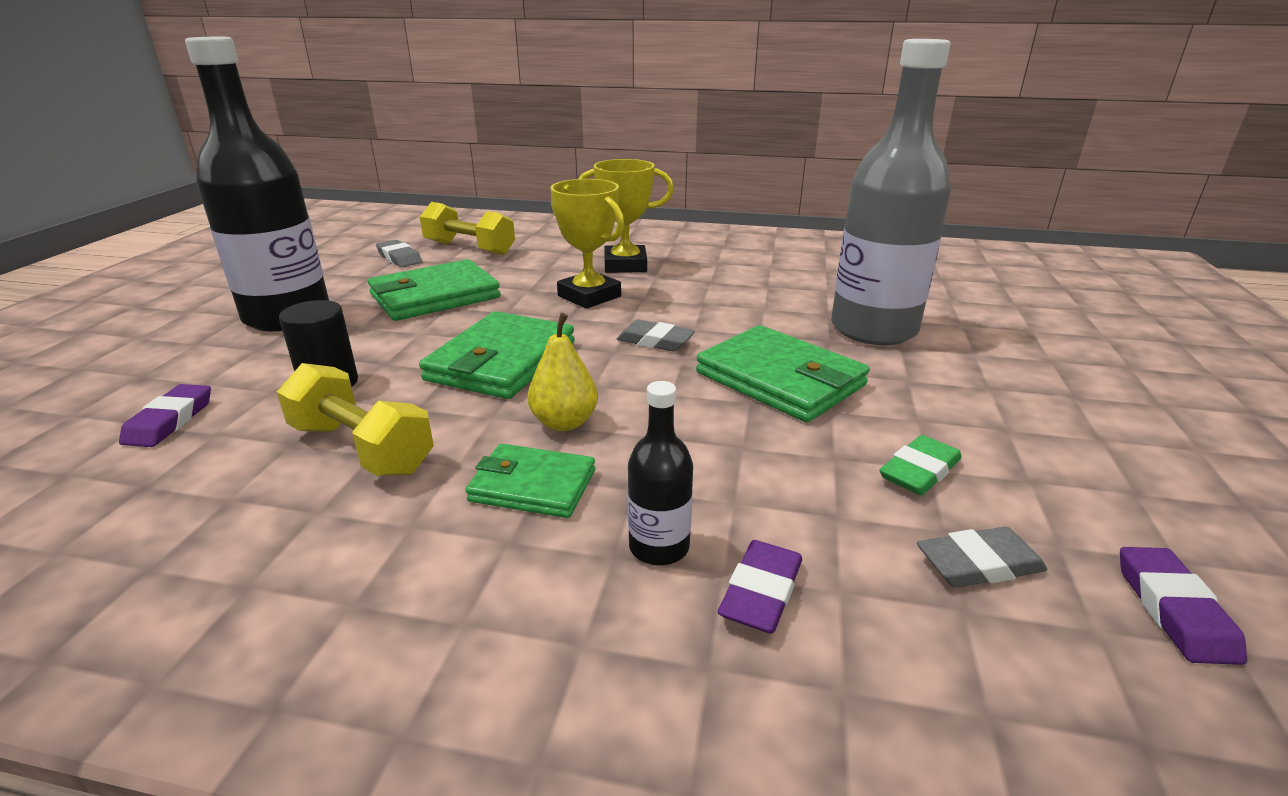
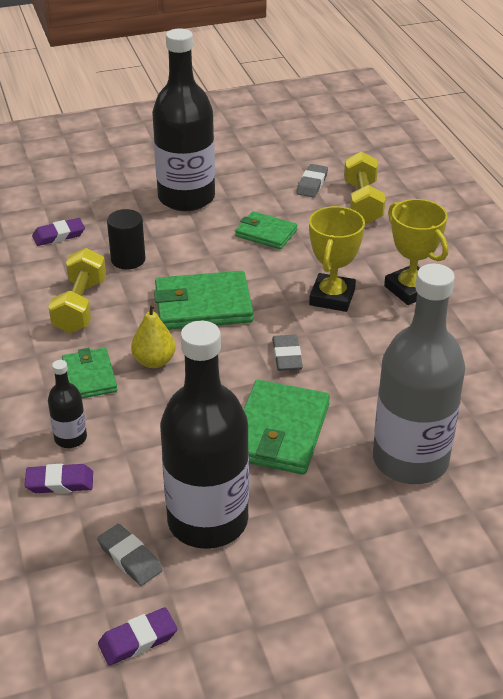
camera: 60 degrees right, 10 degrees up
green wallet [368,259,501,321] -> green wallet [235,211,297,249], size x0.61
green eraser [879,435,961,495] -> black bottle [160,321,249,549]

